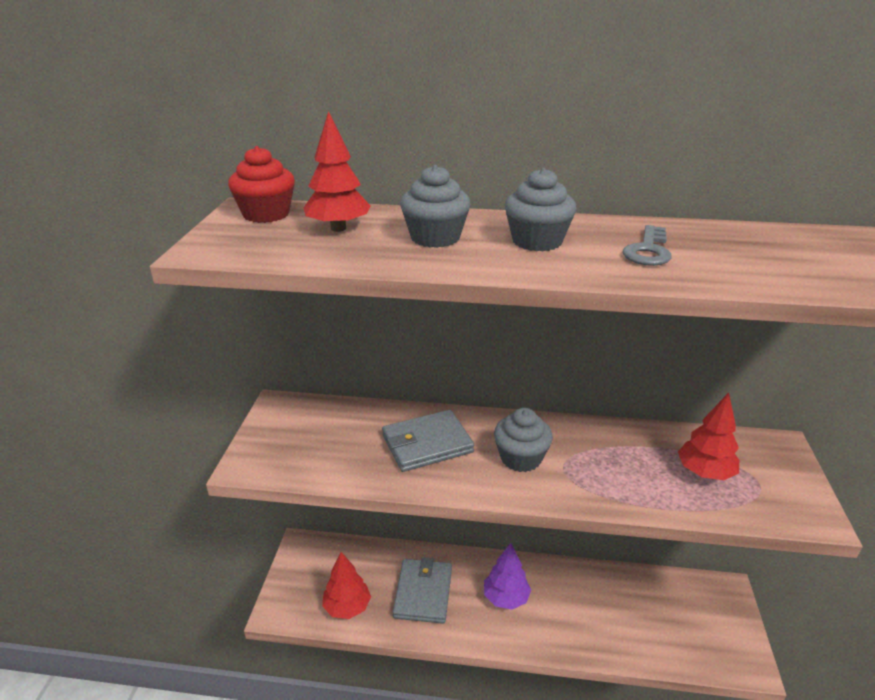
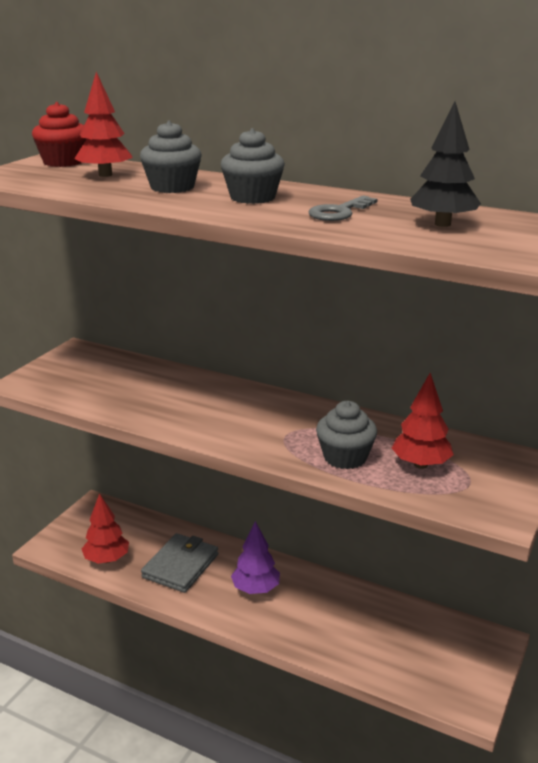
camera: 20 degrees right, 5 degrees down
grey wallet [382,410,474,472] -> none
grey cupcake [494,408,553,472] -> grey cupcake moved to [316,401,377,469]
none -> black tree [410,101,481,227]

